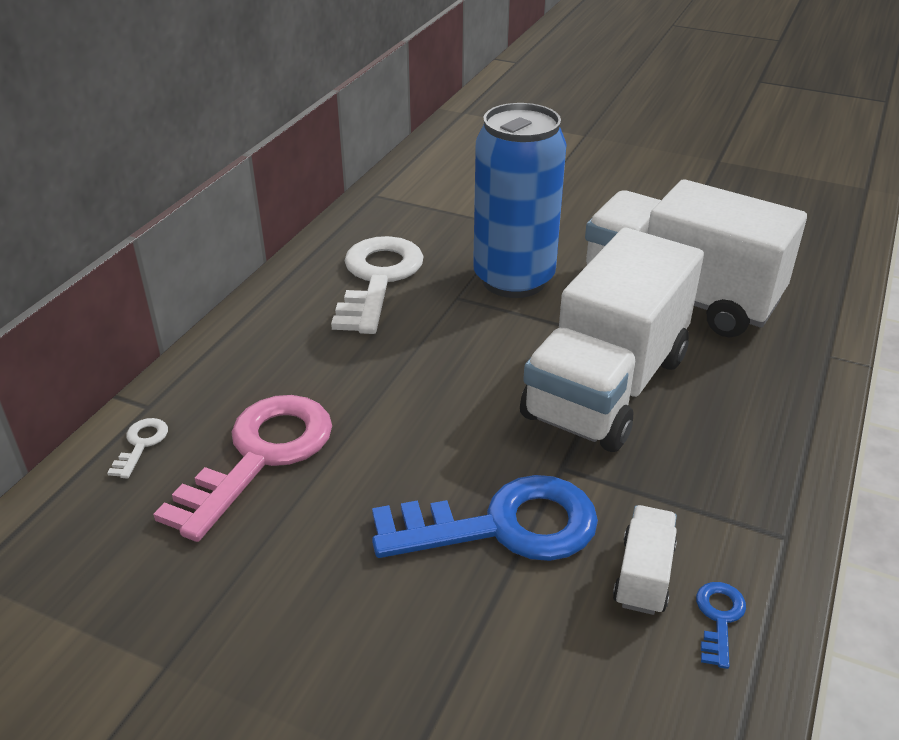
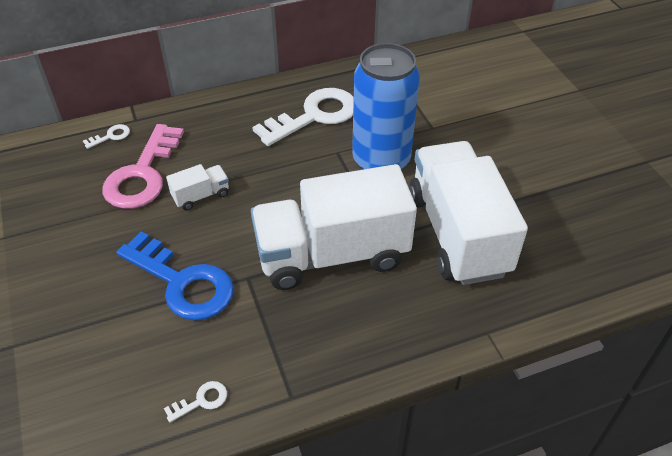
camera: 45 degrees right, 10 degrees up
pink key [153,395,332,542] -> pink key turned 120 degrees clockwise [102,124,184,209]
white truck [613,505,677,615] -> white truck moved to [166,164,229,210]
blue key [696,582,746,669] -> white key [164,381,227,423]

